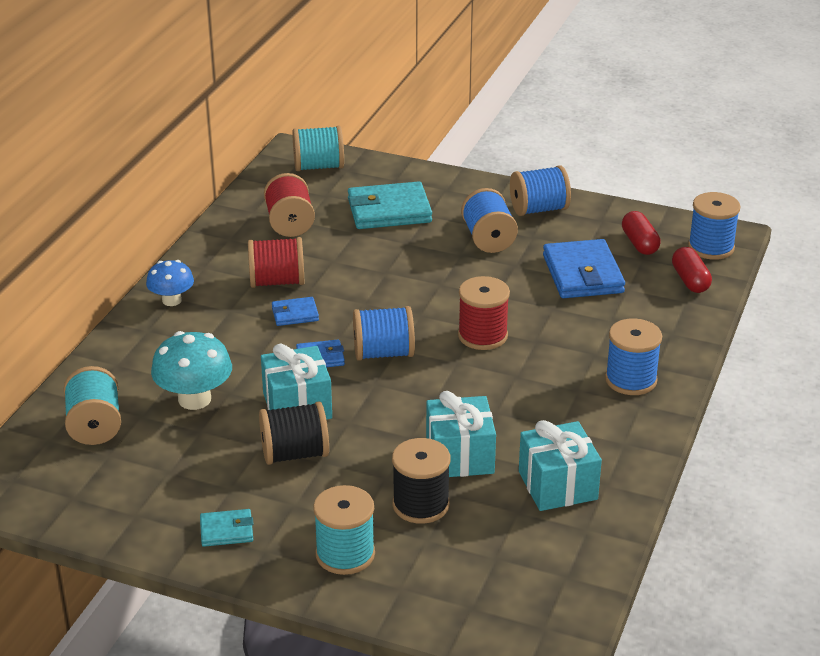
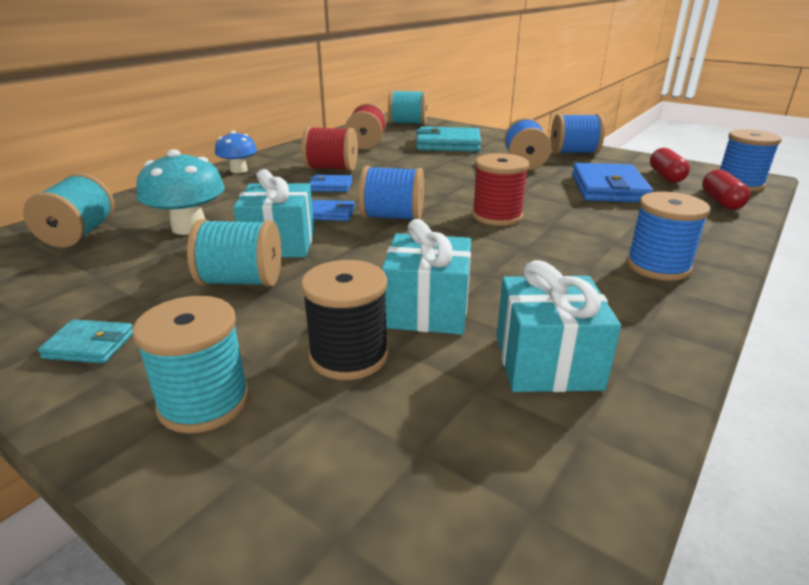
camera: 15 degrees right, 5 degrees down
black spool [259,402,329,465] -> turquoise spool [187,219,281,287]

